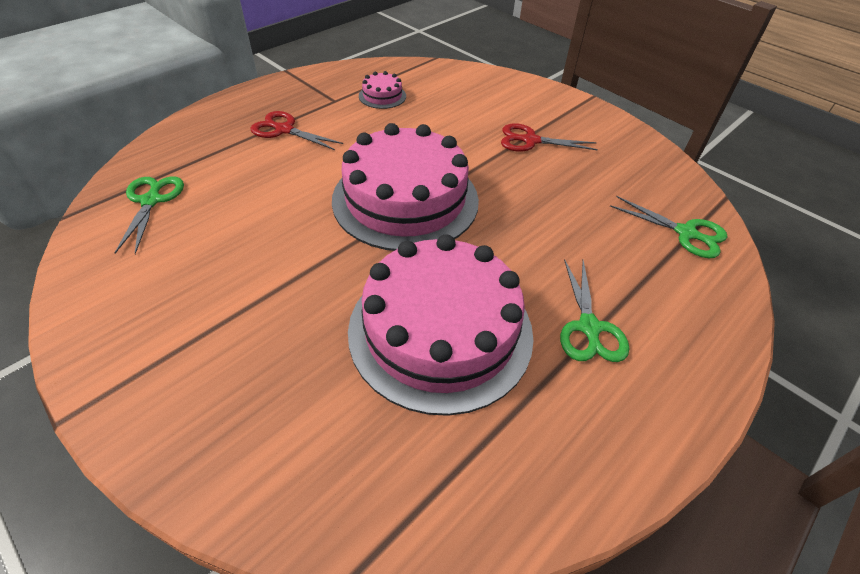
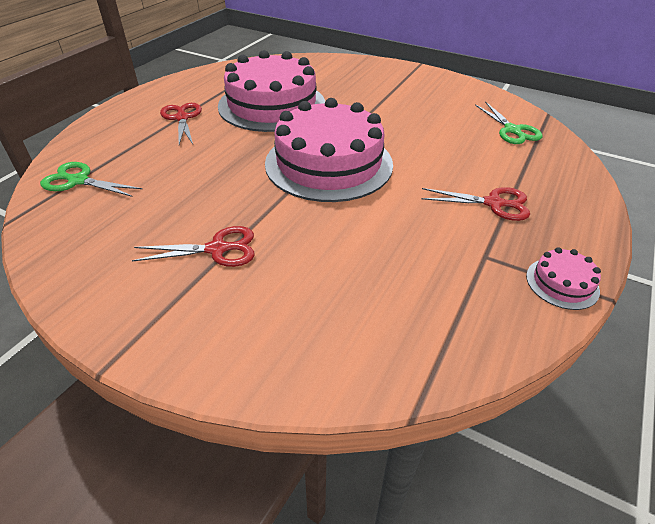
camera: 165 degrees right, 5 degrees down
pink cake [359,71,406,109] -> pink cake moved to [526,247,601,310]
green scissors [560,259,629,362] -> red scissors [160,103,202,145]

